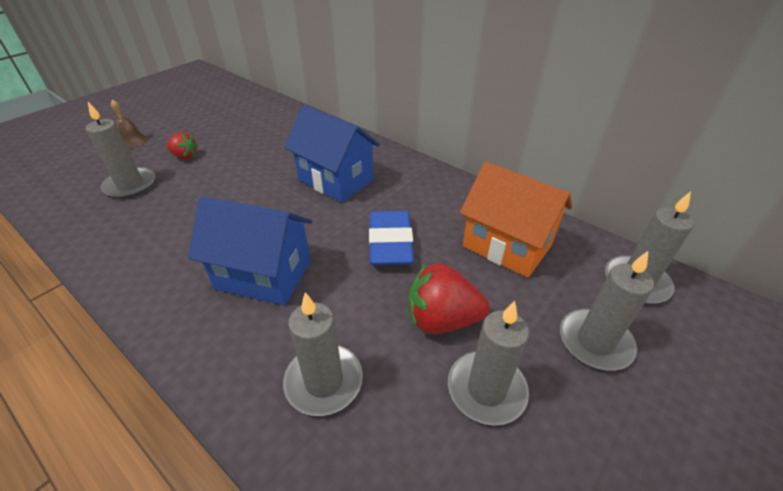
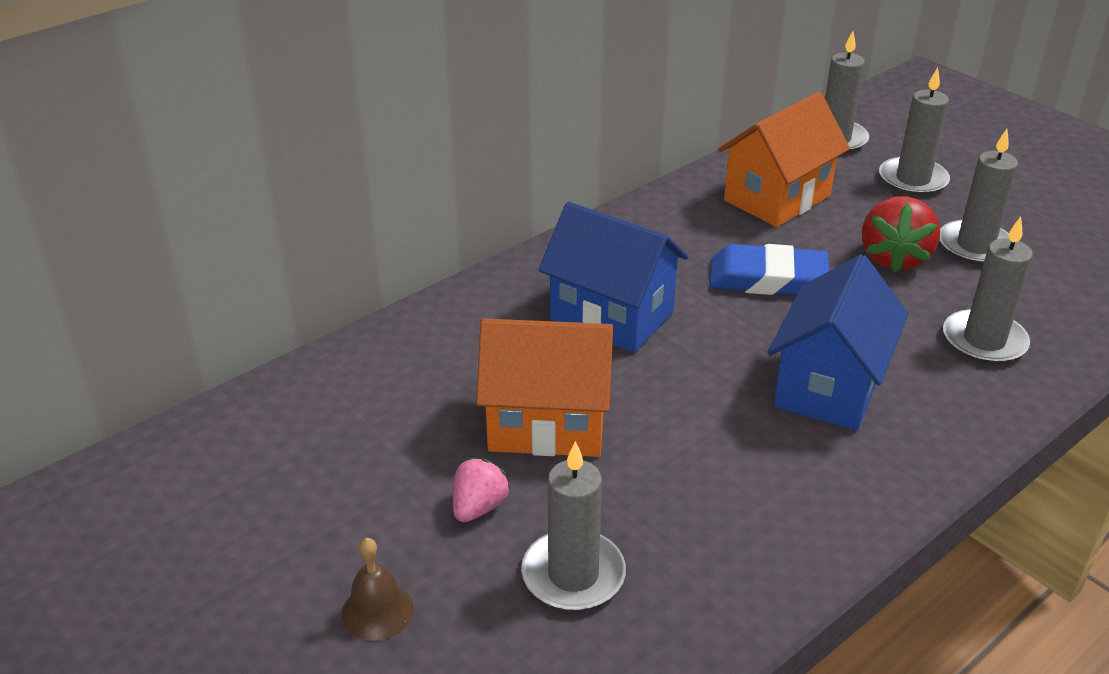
camera: 80 degrees left, 5 degrees down
red strawberry [166,132,198,159] -> pink strawberry [453,458,510,522]
blue house [284,105,380,203] -> blue house turned 75 degrees clockwise [539,202,689,353]
none -> orange house [476,318,613,457]

